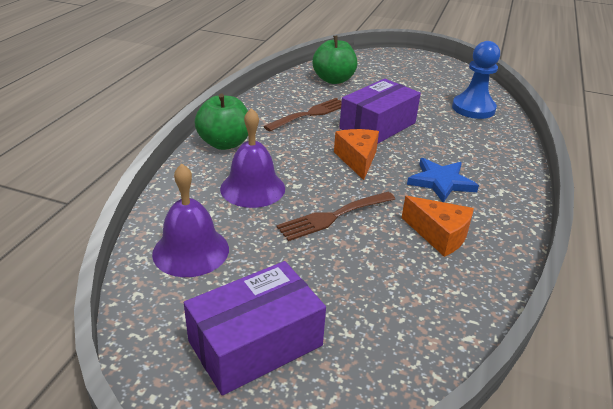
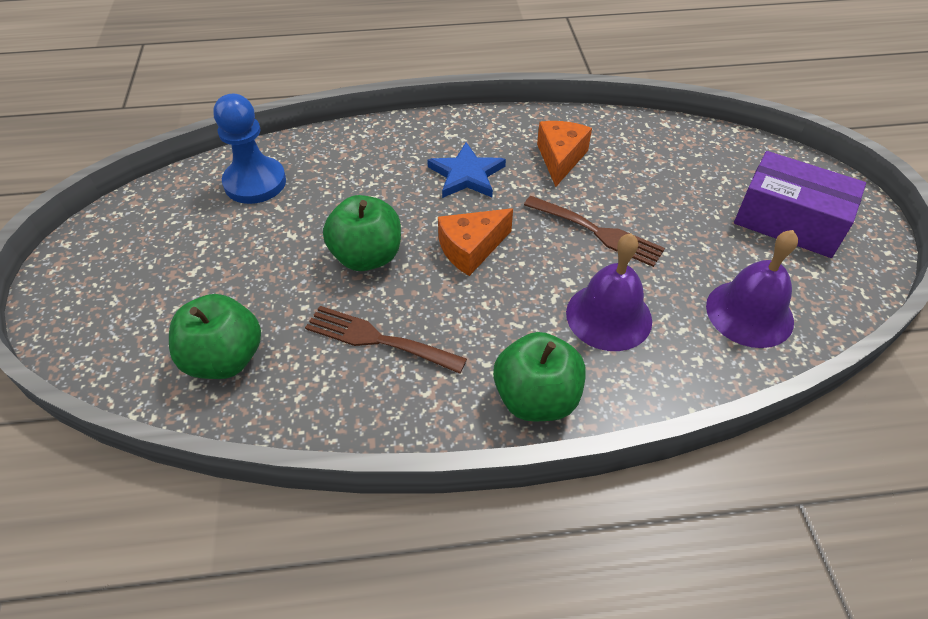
camera: 115 degrees left, 15 degrees up
purple box [339,79,421,144] -> green apple [323,195,401,271]

